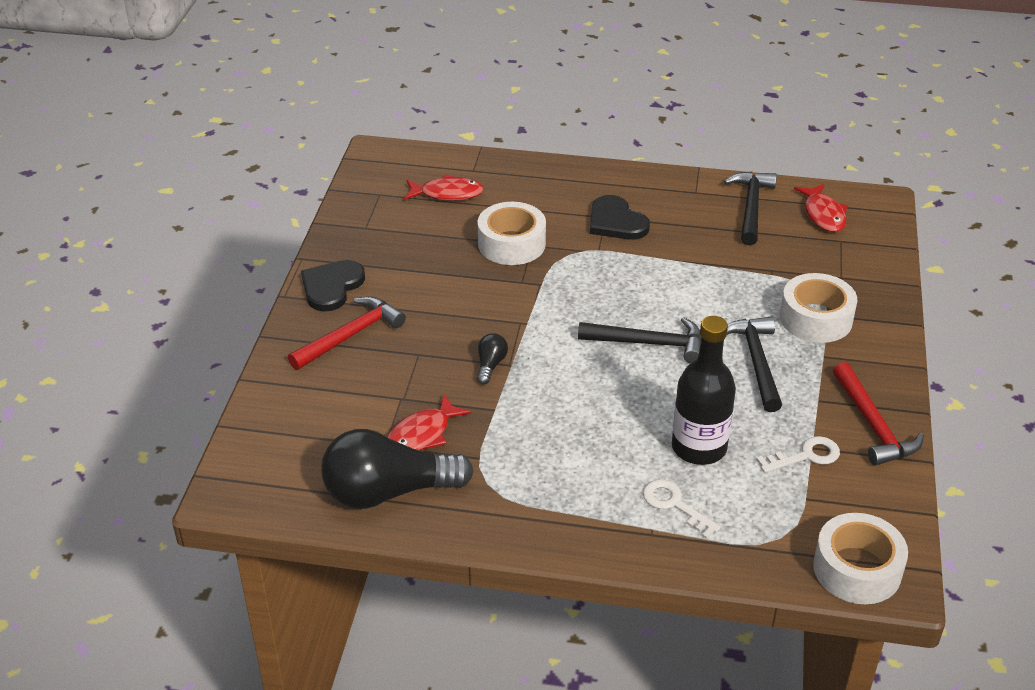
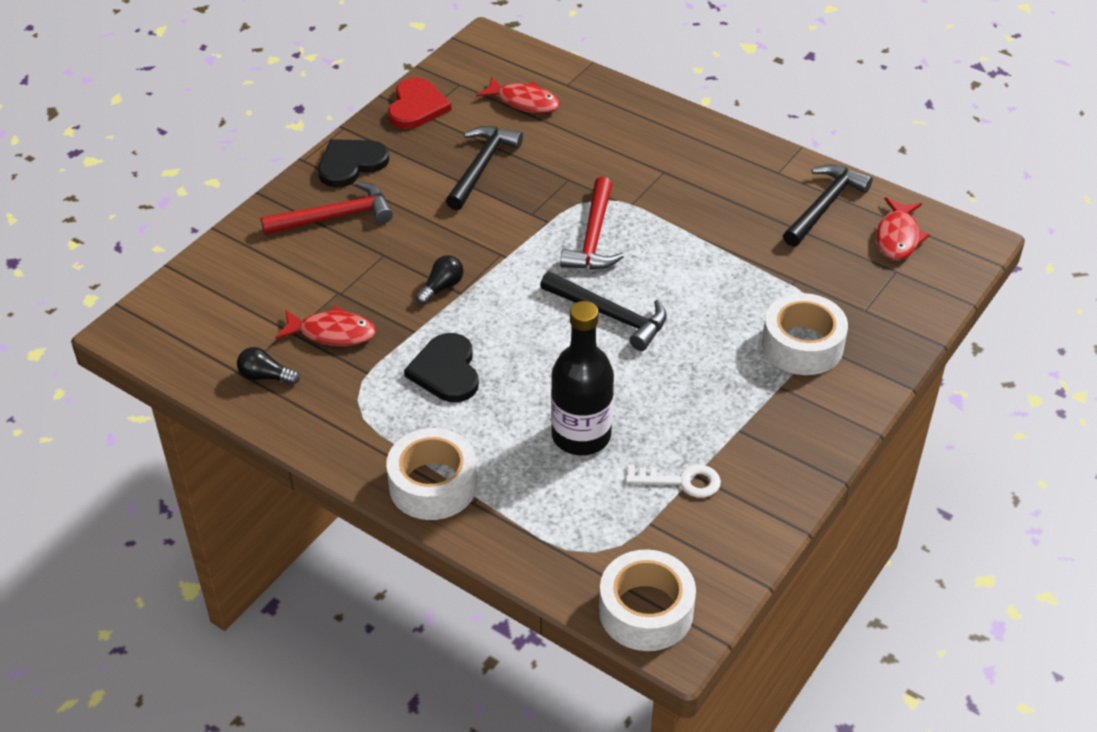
camera: 25 degrees right, 5 degrees up
black light bulb [321,429,474,509] -> black light bulb [237,347,300,385], size x0.42
red fish [387,394,471,451] -> red fish turned 150 degrees counterclockwise [275,306,376,346]
white tape [478,202,546,265] -> white tape moved to [386,428,477,520]
black heart [590,195,650,240] -> black heart moved to [404,333,479,402]
white key [643,479,721,539] -> none
black hammer [727,316,782,412] -> black hammer moved to [446,126,523,210]
red hammer [833,362,924,466] -> red hammer moved to [560,177,624,270]
none -> red heart [388,77,451,129]

